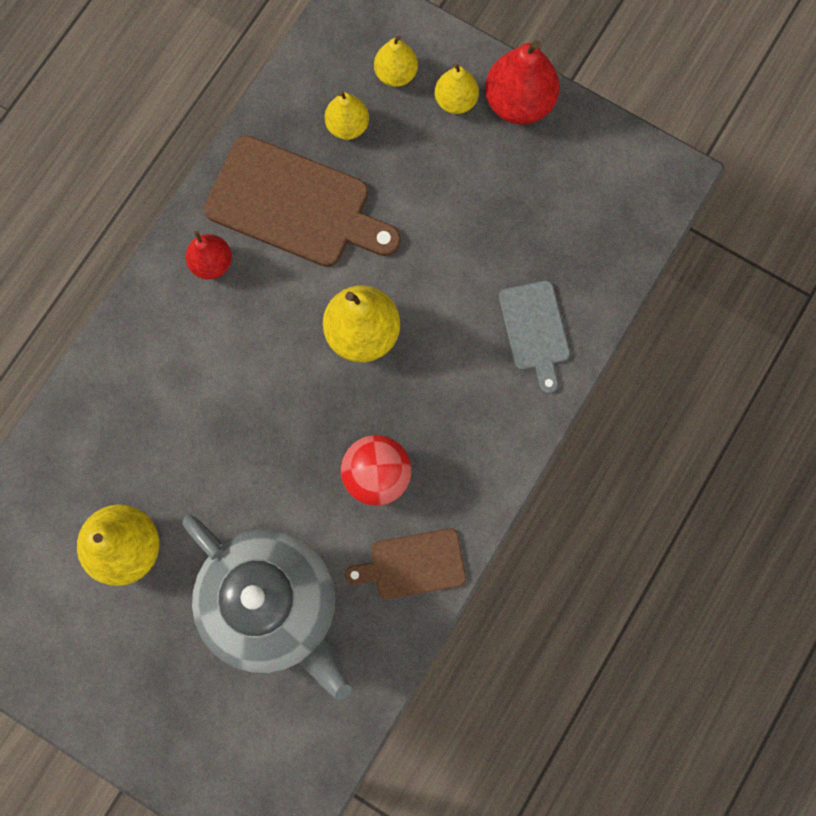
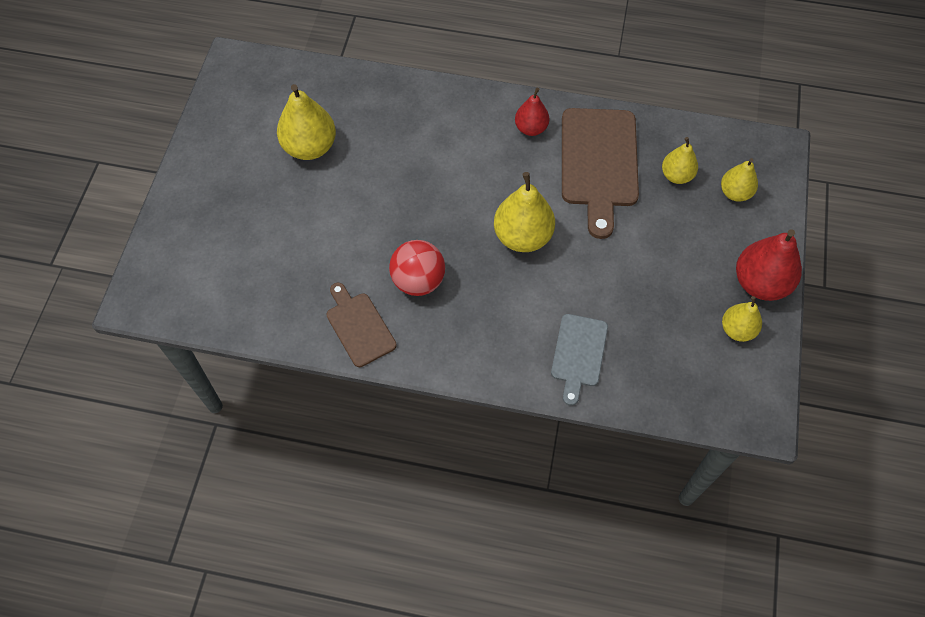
camera: 70 degrees right, 15 degrees down
grey teapot [183,515,352,700] -> none
yellow pear [435,63,479,114] -> yellow pear moved to [722,296,762,342]
grey cutting board [499,281,570,394] -> grey cutting board turned 45 degrees counterclockwise [551,314,608,406]

